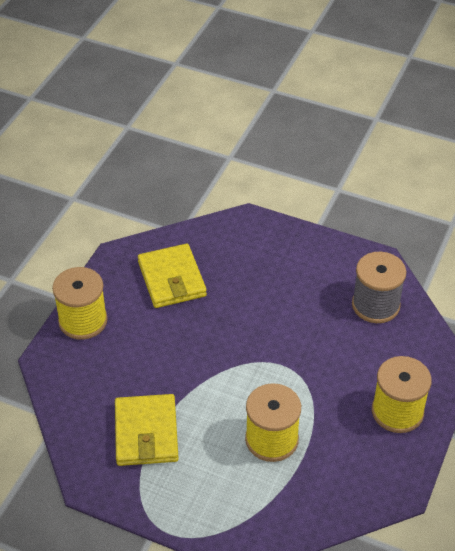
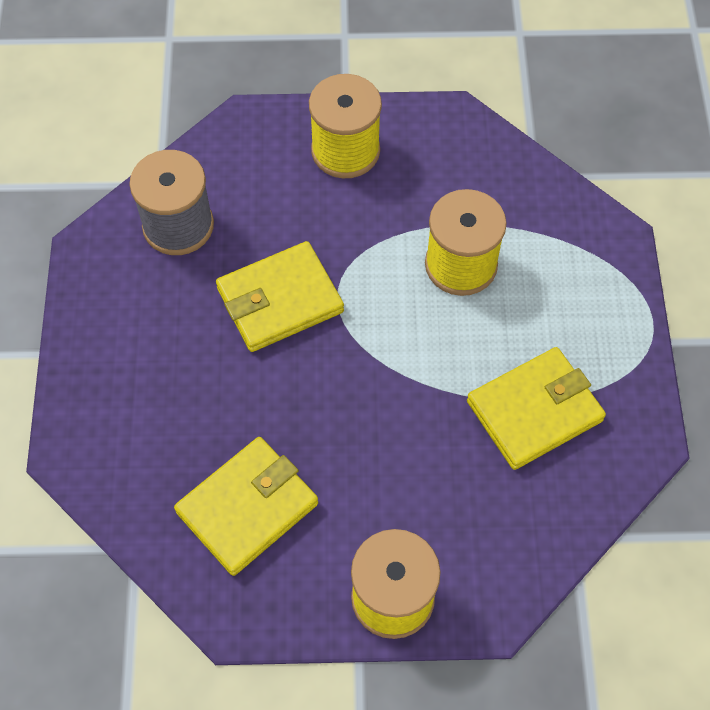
camera: 115 degrees left, 15 degrees up
none -> yellow wallet [216,241,344,352]

